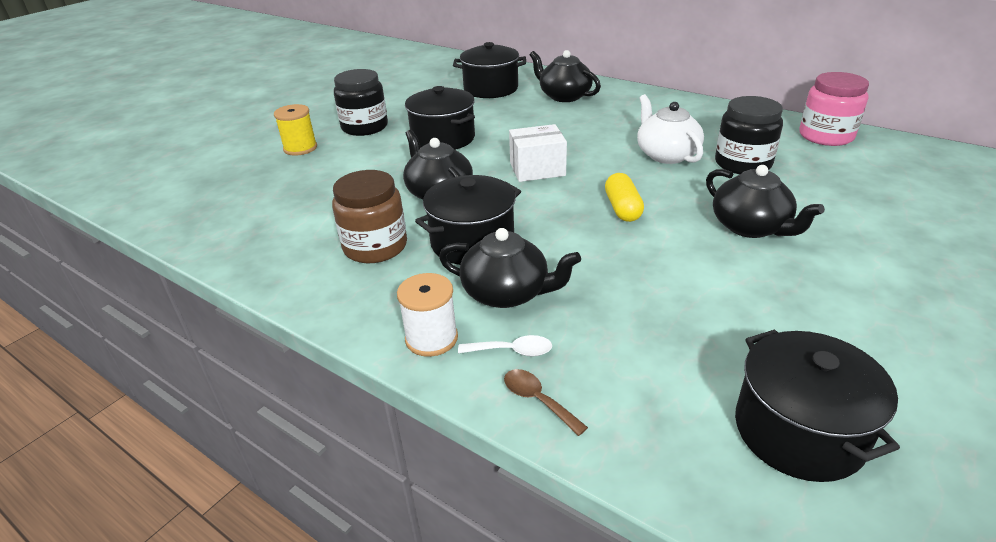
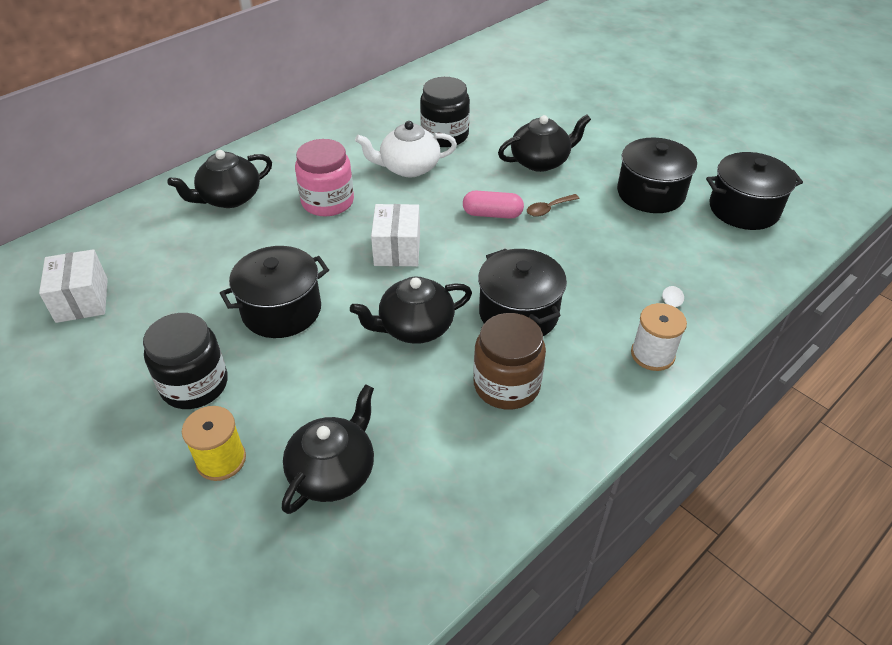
camera: 80 degrees left, 10 degrees up
black teapot [439,228,581,308] -> black teapot moved to [282,384,374,514]
black pot [453,42,526,98] -> black pot moved to [617,138,697,213]
brown spoon [504,369,588,436] -> brown spoon moved to [527,194,580,217]
yellow capsule [605,173,644,222] -> pink capsule [463,191,524,219]
pink jar [799,72,869,146] -> pink jar moved to [295,139,354,216]
none -> white box [39,249,108,323]

